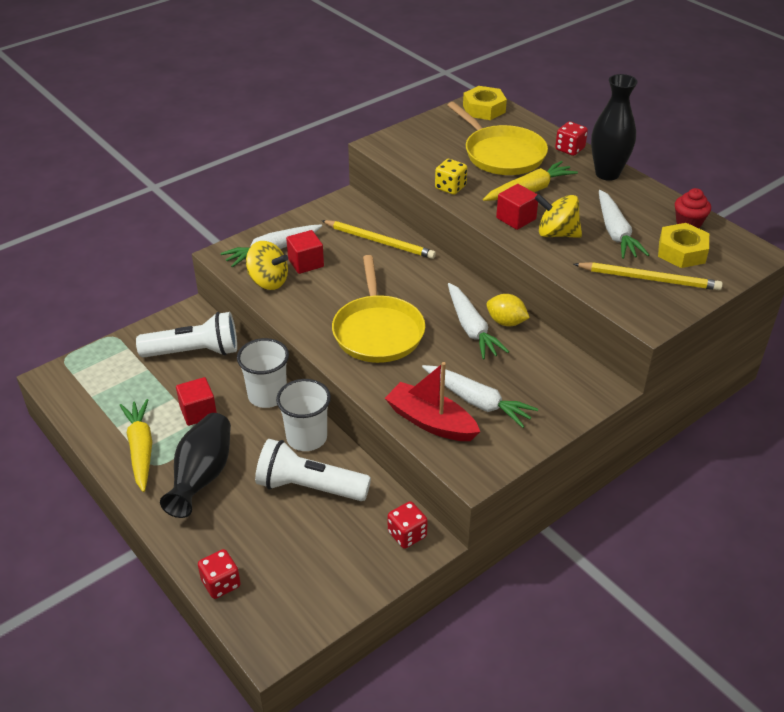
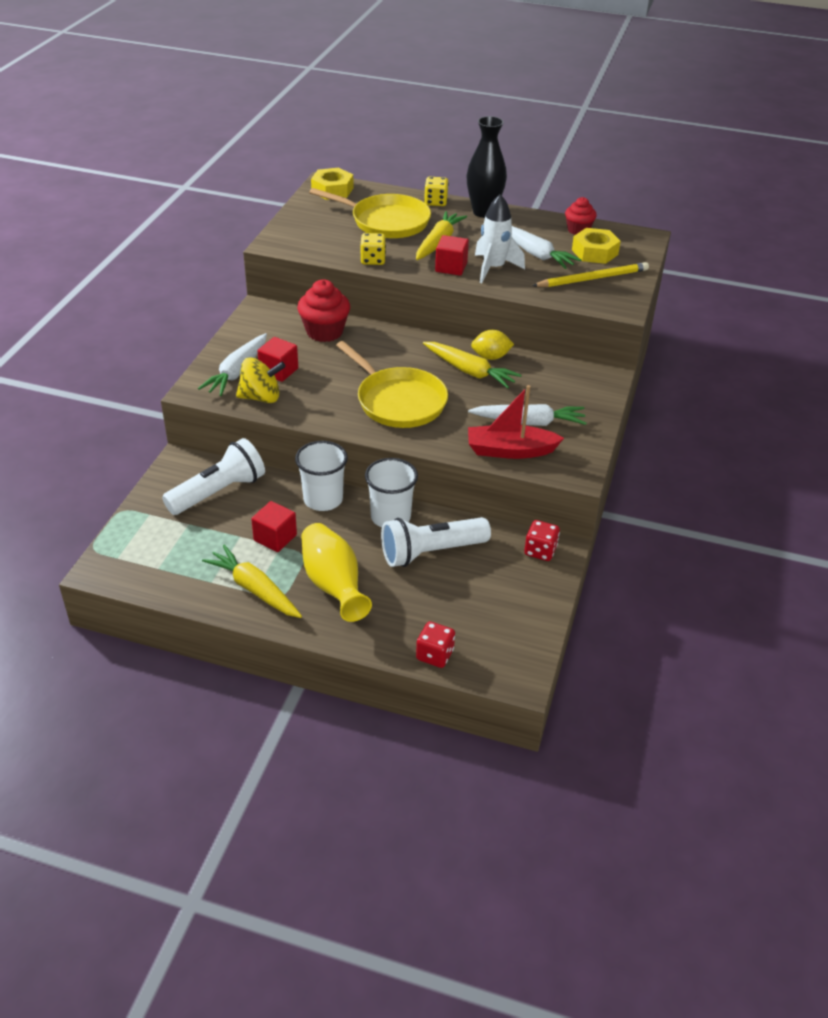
camera: 35 degrees left, 0 degrees up
black vase [160,413,231,518] -> yellow vase [301,523,372,622]
yellow pencil [321,220,436,259] -> red cupcake [297,279,350,342]
white carrot [448,283,509,360] -> yellow carrot [423,342,521,389]
yellow spinning top [535,194,582,238] -> white rocket [475,194,525,283]
red dice [555,121,588,156] -> yellow dice [424,177,449,206]

